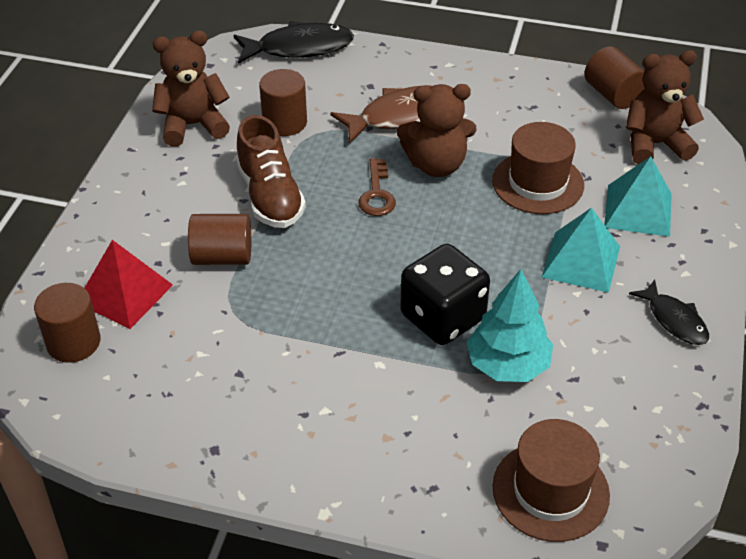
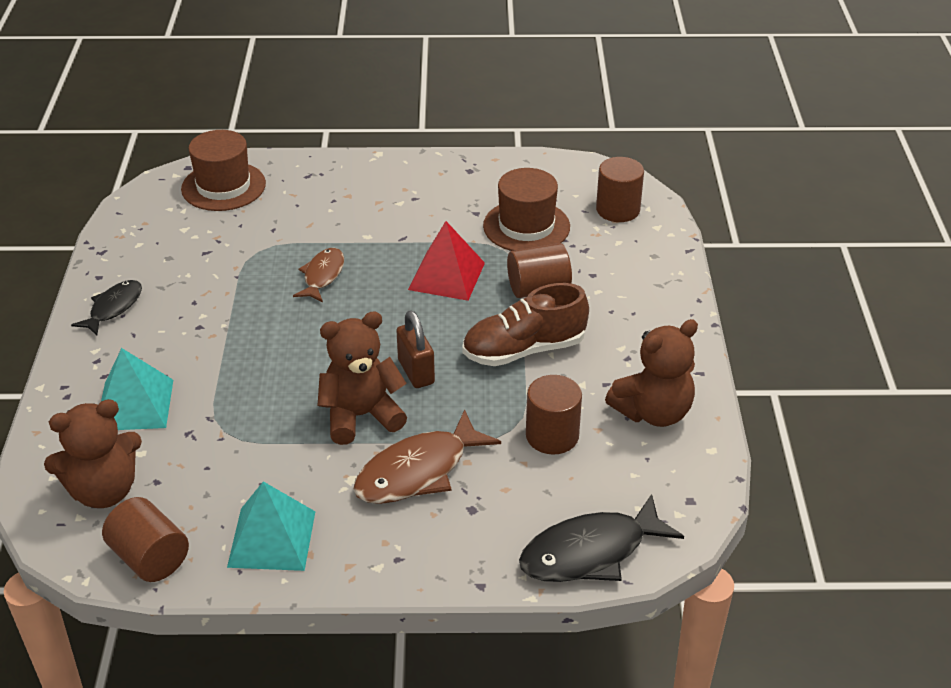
camera: 165 degrees right, 5 degrees down
red pyramid [85,240,173,329] -> red pyramid moved to [408,221,485,301]
brown shoe [236,115,306,228] -> brown shoe turned 75 degrees counterclockwise [462,283,589,366]
brown key [358,158,396,216] -> brown padlock [396,310,435,388]
black dice [400,244,490,345] -> brown fish [293,248,344,302]
turquoise tree [467,269,553,382] -> none
brown hat [492,122,584,214] -> brown hat moved to [483,168,570,251]
turquoise pyramid [542,208,620,293] -> turquoise pyramid moved to [227,481,316,571]
black fish [629,280,709,345] -> black fish turned 75 degrees clockwise [71,280,142,336]

